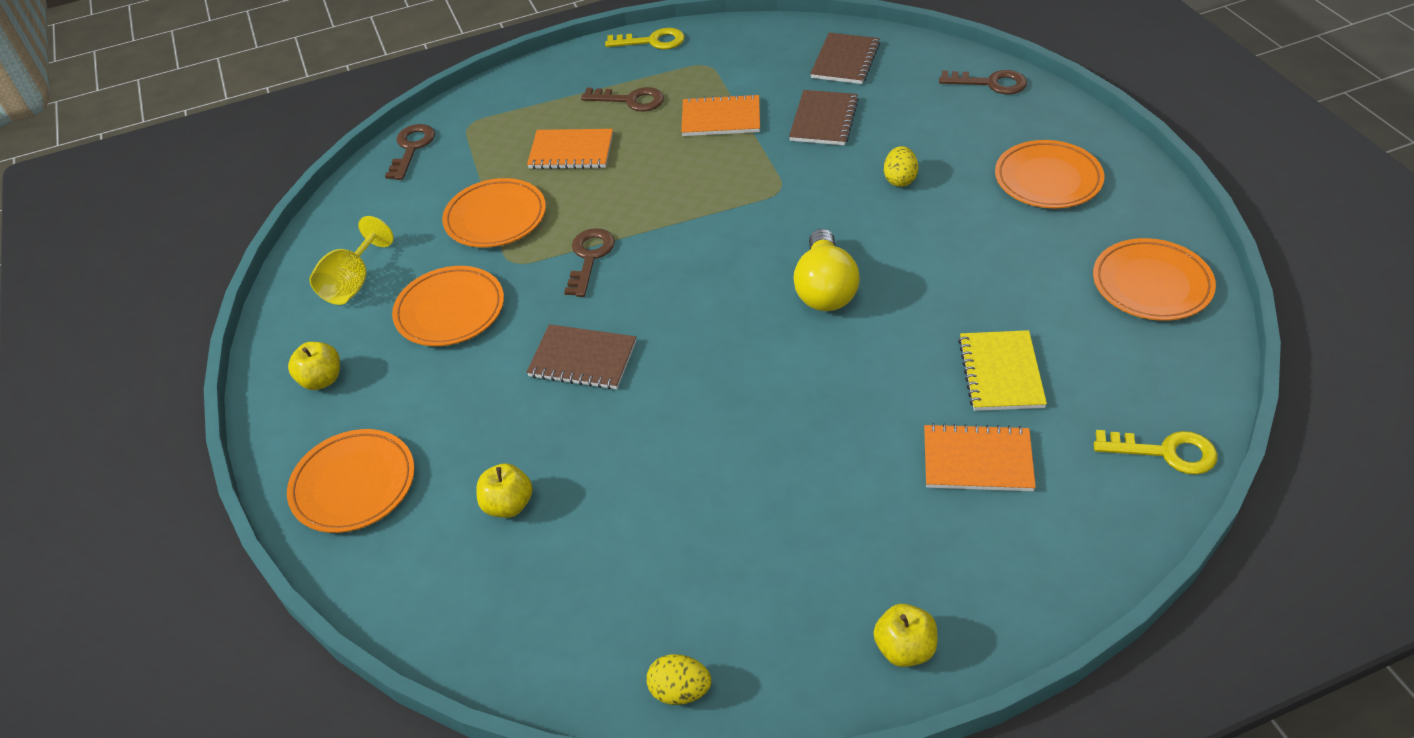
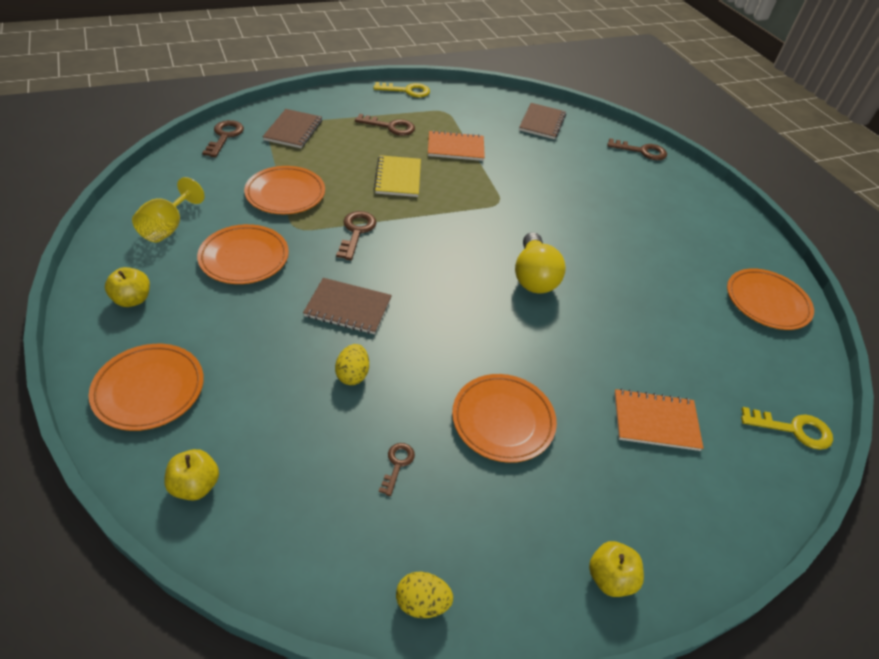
camera: 10 degrees left, 0 degrees up
yellow apple [476,463,533,518] -> yellow apple moved to [164,449,219,501]
orange notebook [527,129,613,169] -> none
brown notebook [789,90,859,145] -> brown notebook moved to [263,109,322,148]
yellow egg [884,146,918,187] -> yellow egg moved to [335,344,369,385]
yellow notebook [958,330,1047,411] -> yellow notebook moved to [374,155,421,197]
orange plate [995,140,1104,208] -> orange plate moved to [452,374,557,463]
none -> brown key [379,443,415,496]

